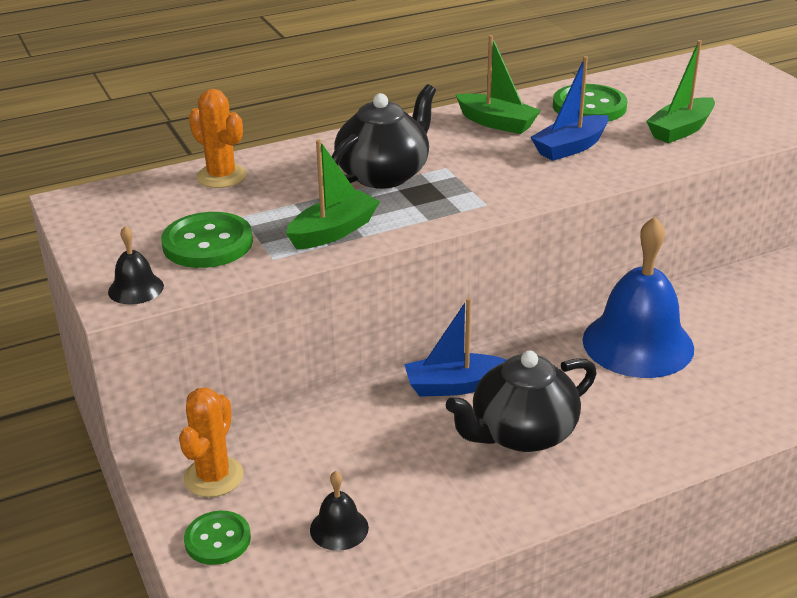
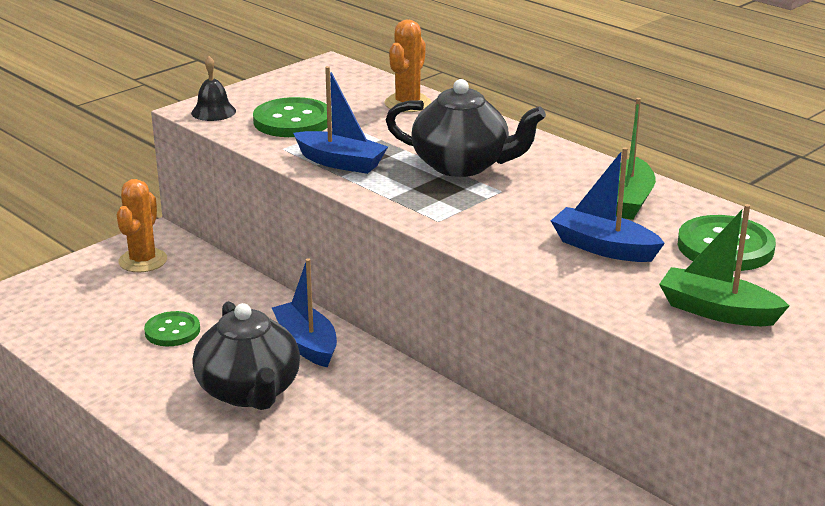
camera: 70 degrees right, 5 degrees down
orange cactus [179,387,243,497] -> orange cactus turned 75 degrees counterclockwise [117,179,167,272]
green button [184,511,251,565] -> green button moved to [144,311,200,346]
green boat [286,140,380,249] -> blue boat [293,66,388,174]
black bell [310,471,369,551] -> none
black teapot [446,351,597,452] -> black teapot turned 150 degrees counterclockwise [193,301,300,410]
blue bell [583,217,694,378] -> none

